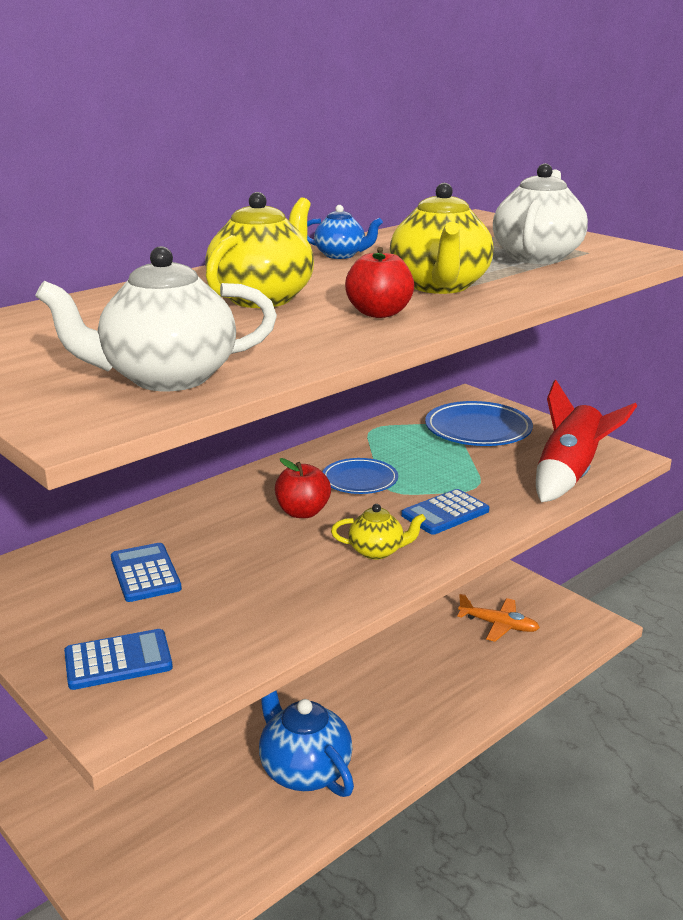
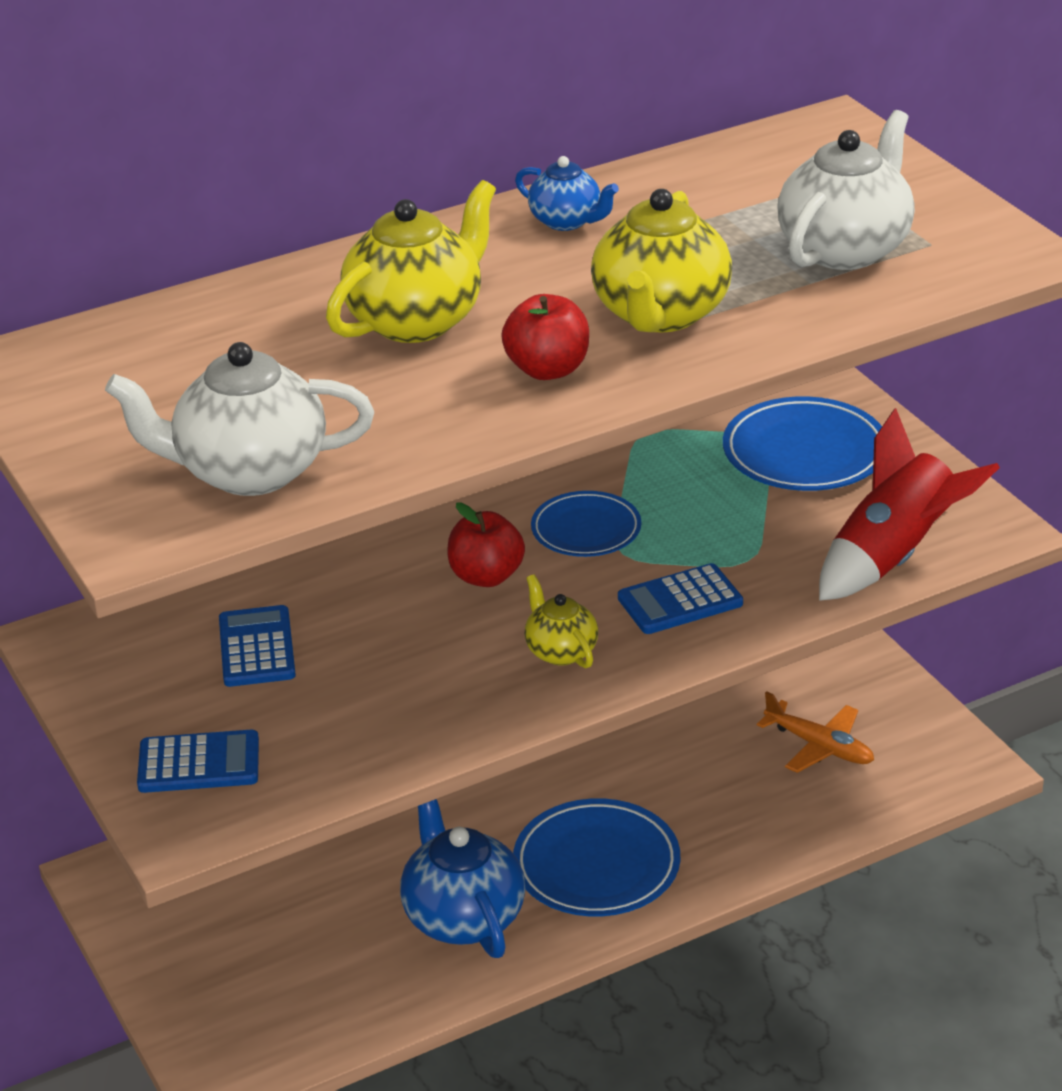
camera: 15 degrees right, 10 degrees up
yellow teapot [331,504,426,560] -> yellow teapot turned 135 degrees counterclockwise [524,574,598,668]
none -> blue plate [513,798,680,916]

